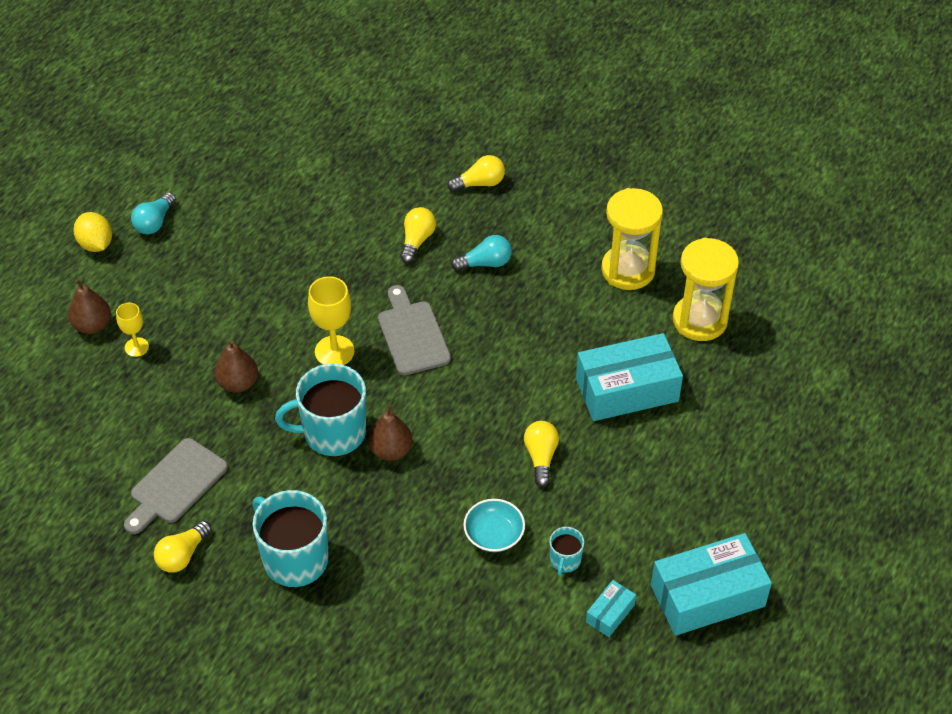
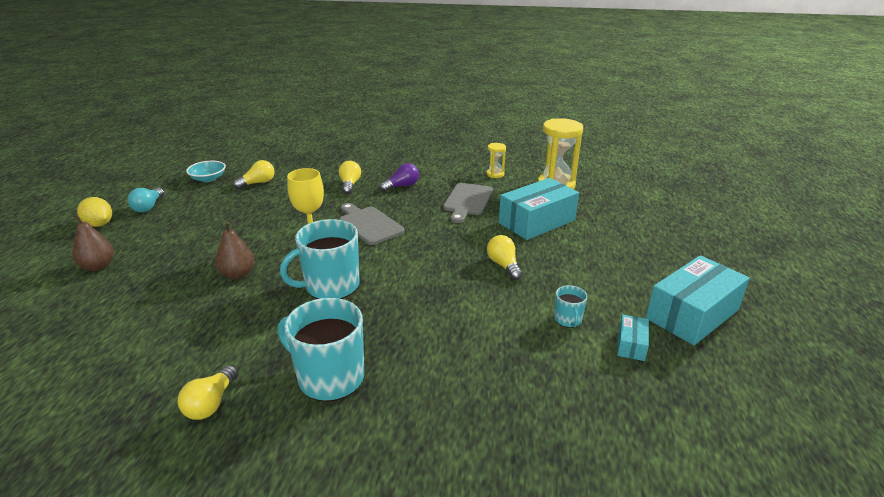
camera: 20 degrees left, 20 degrees down
yellow goblet [116,303,149,357] -> none
grey cutting board [124,438,228,534] -> grey cutting board moved to [443,183,493,223]
brown pear [368,405,412,461] -> none
yellow light bulb [447,155,505,192] -> yellow light bulb moved to [233,160,275,189]
turquoise light bulb [451,235,512,271] -> purple light bulb [380,163,419,192]
turquoise bowl [463,499,525,552] -> turquoise bowl moved to [186,161,226,182]
yellow hourglass [601,188,663,290] -> yellow hourglass [487,143,506,178], size x0.50

